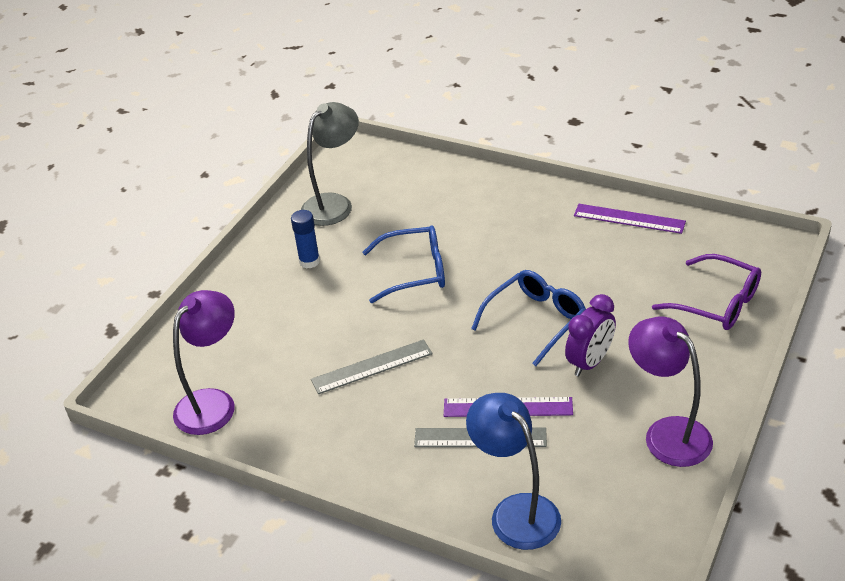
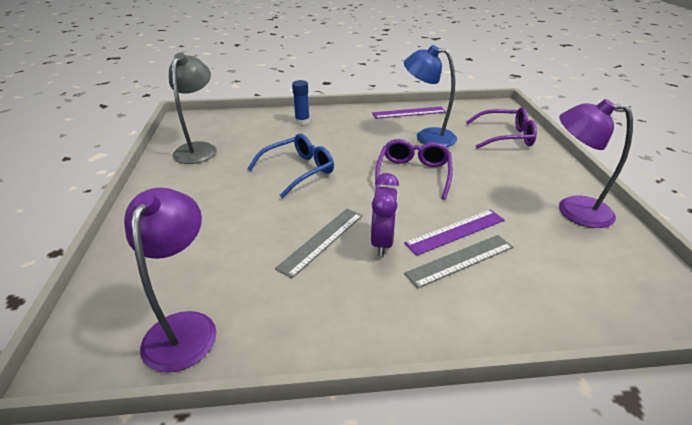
camera: 35 degrees left, 5 degrees down
blue glue stick [291,210,320,269] -> blue glue stick moved to [292,80,310,125]
blue lamp [466,393,561,550] -> blue lamp moved to [404,45,457,147]
blue glasses [471,270,586,366] -> purple glasses [375,139,453,200]
purple clock [565,294,616,376] -> purple clock moved to [371,173,399,257]

